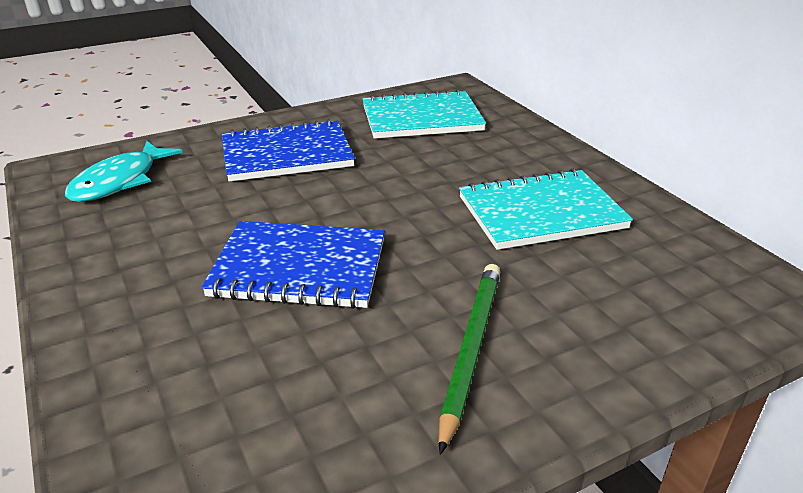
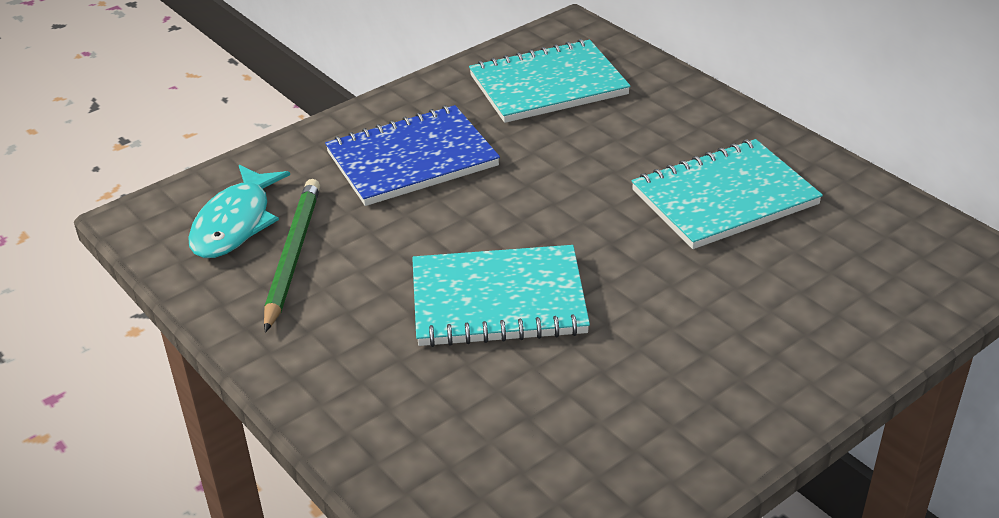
camera: 10 degrees left, 5 degrees up
blue notebook [201,221,385,309] -> turquoise notebook [412,245,590,347]
green pencil [438,264,500,455] -> green pencil moved to [264,179,320,333]

